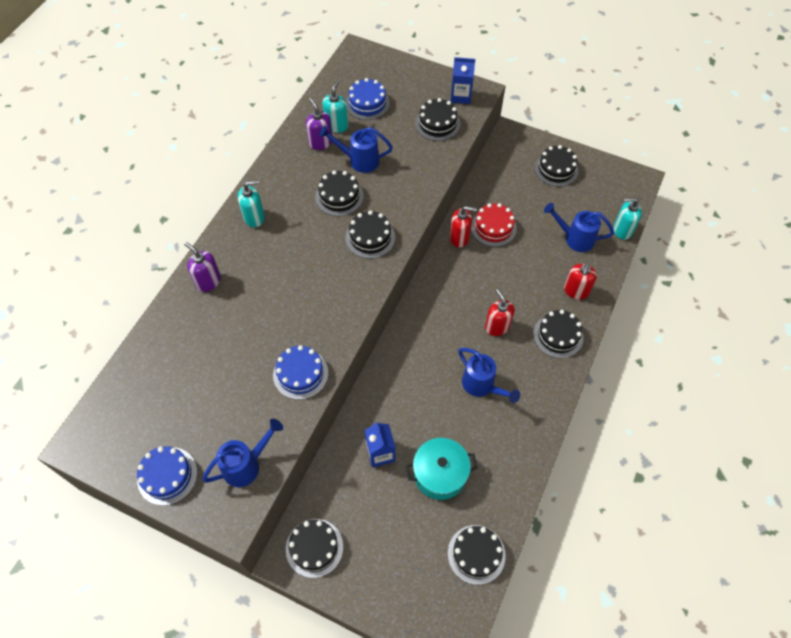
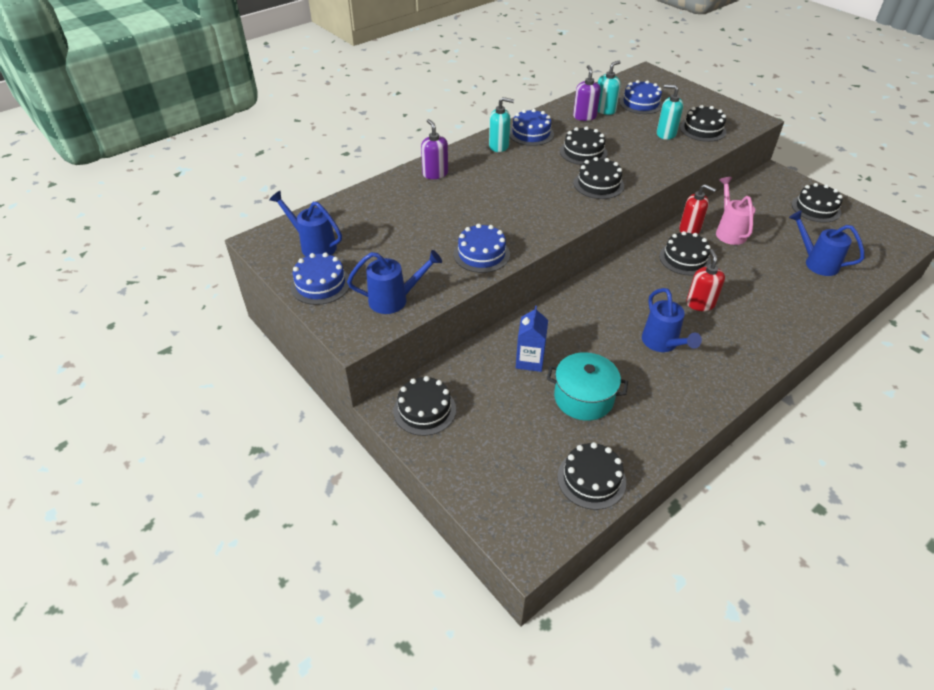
camera: 25 degrees right, 15 degrees down
blue watering can [319,126,393,173] -> blue watering can moved to [269,191,342,257]
blue carton [451,57,475,104] -> none
red cake [471,203,517,247] -> pink watering can [716,177,755,245]
black cake [533,310,584,358] -> black cake moved to [659,231,711,276]
red soap dispenser [564,262,597,300] -> none
turquoise soap dispenser [613,198,642,240] -> turquoise soap dispenser moved to [657,84,683,140]
none -> blue cake [510,109,554,146]

